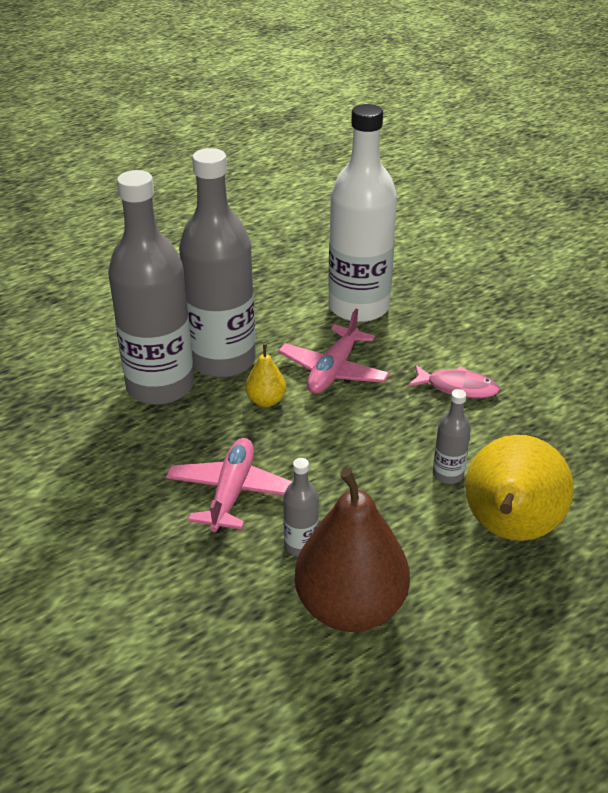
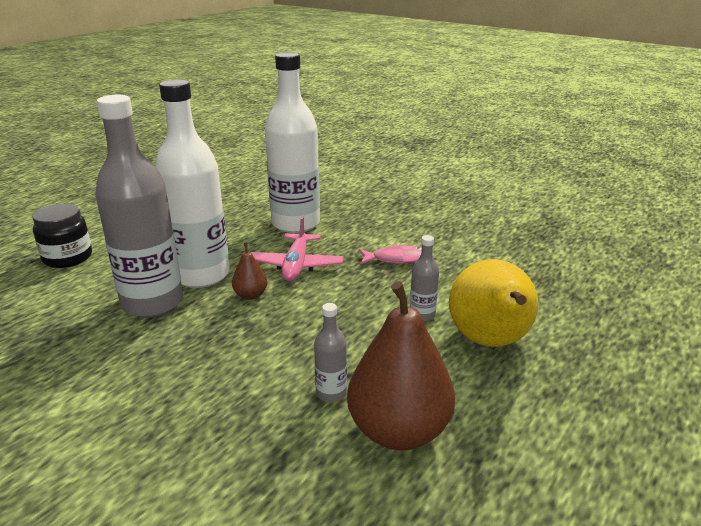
camera: 20 degrees left, 10 degrees down
pink plane [166,438,292,533] -> none
grey bottle [179,148,256,378] -> white bottle [155,79,230,288]
yellow pear [245,344,286,407] -> brown pear [232,243,267,300]
none -> black jar [32,204,92,268]

